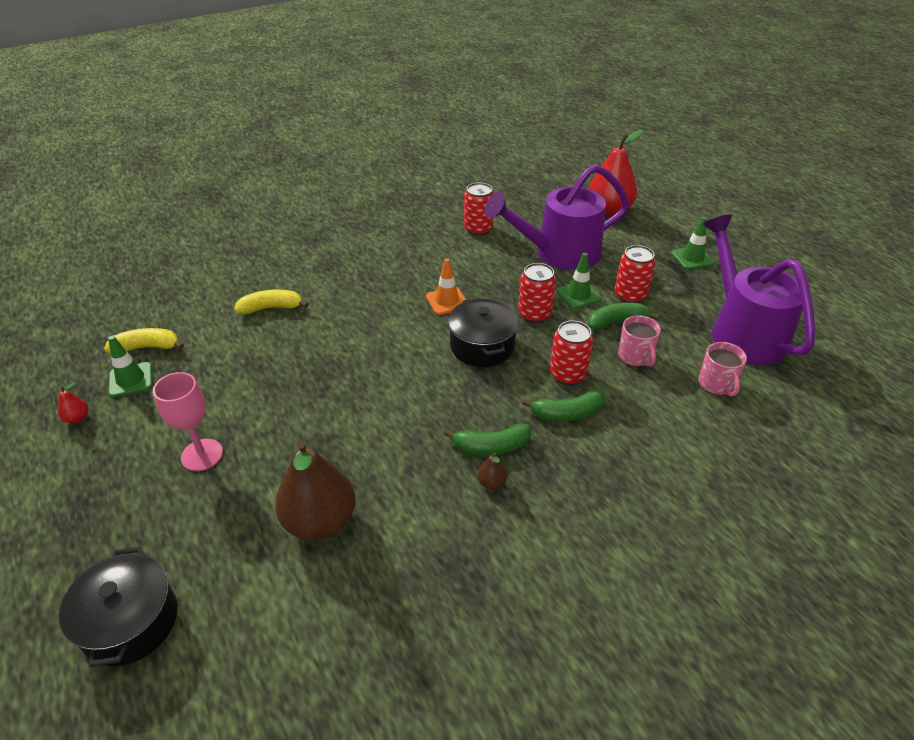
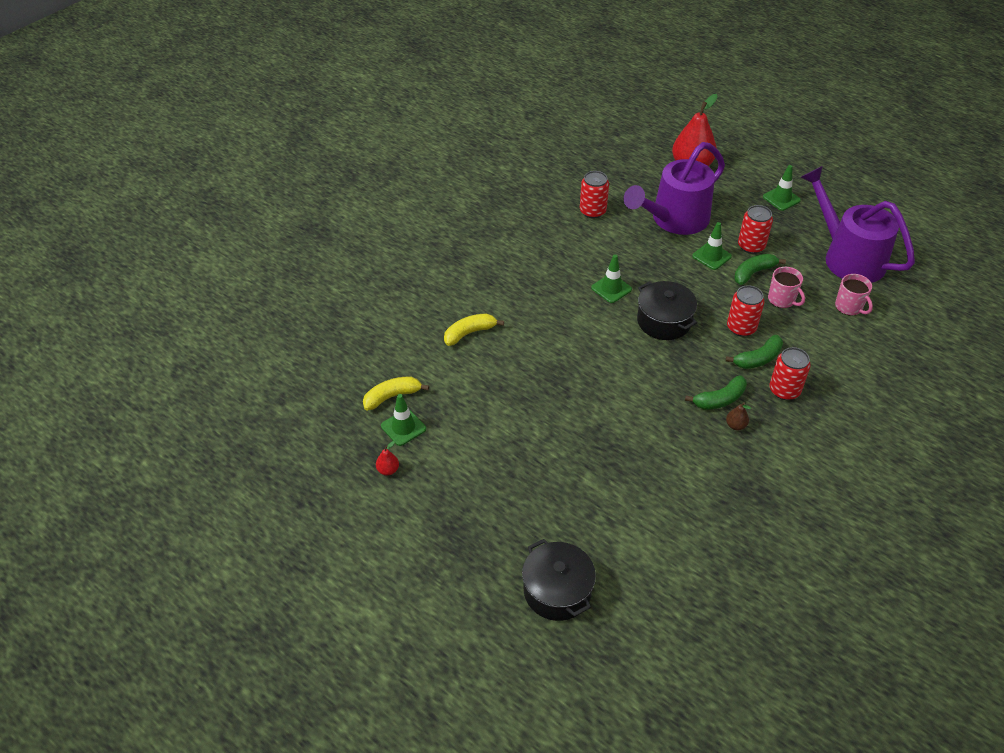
camera: 20 degrees left, 5 degrees up
pink goblet [153,372,223,471] -> none
brown pear [275,441,356,541] -> none
orange traffic cone [426,258,466,315] -> green traffic cone [591,255,632,303]
red can [518,263,556,323] -> red can moved to [769,347,811,400]

